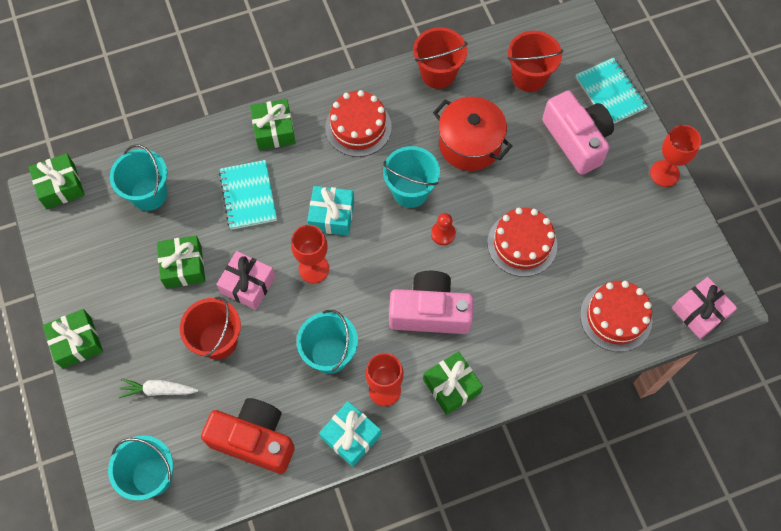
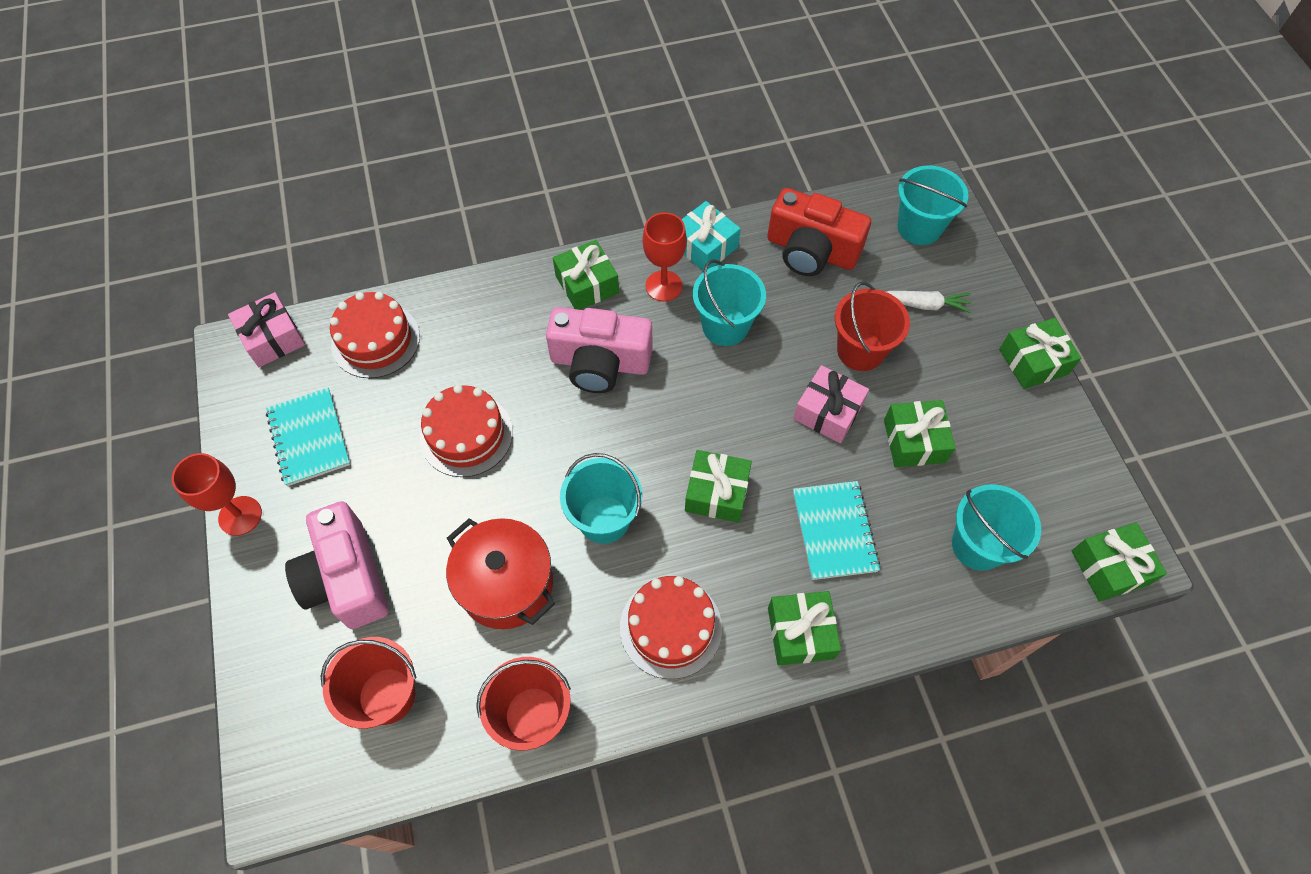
camera: 175 degrees left, 5 degrees down
red goblet [291,225,329,283] -> none
turquoise gift [307,186,354,236] -> green gift [685,450,752,523]
red pawn [431,213,456,245] -> none
turquoise notebook [575,58,648,124] -> turquoise notebook moved to [266,388,350,486]

